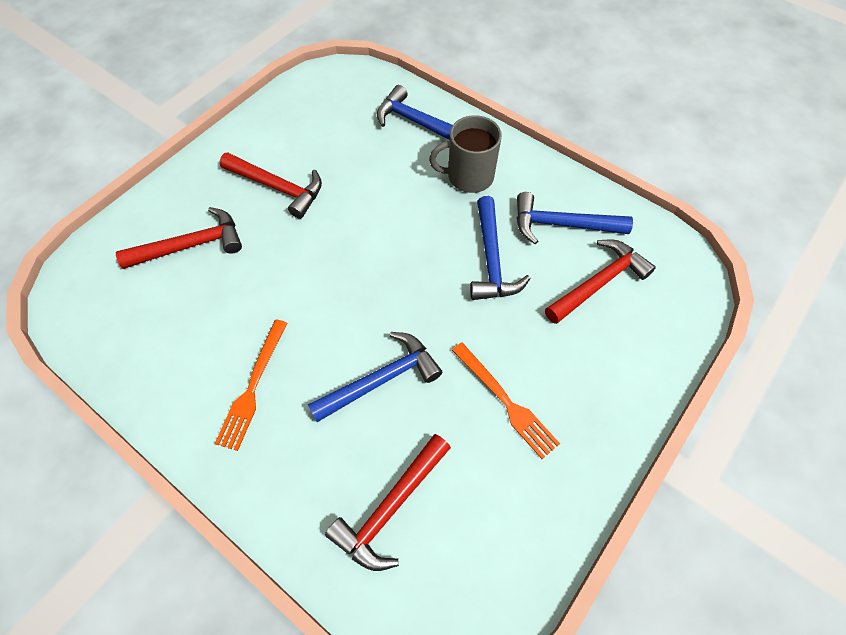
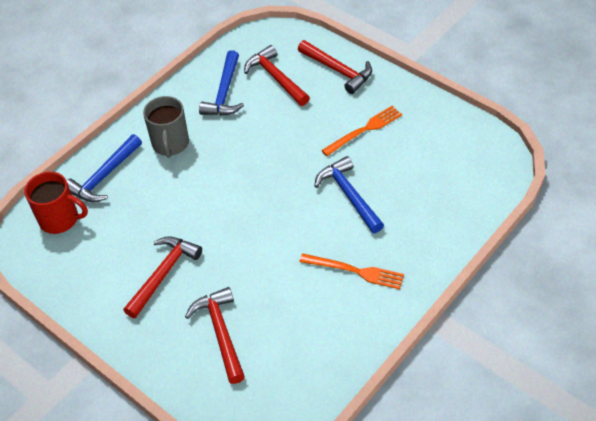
camera: 85 degrees left, 10 degrees down
red hammer [325,434,451,571] -> red hammer moved to [298,40,372,94]
blue hammer [470,196,531,300] -> none
none -> red mug [24,172,88,234]

